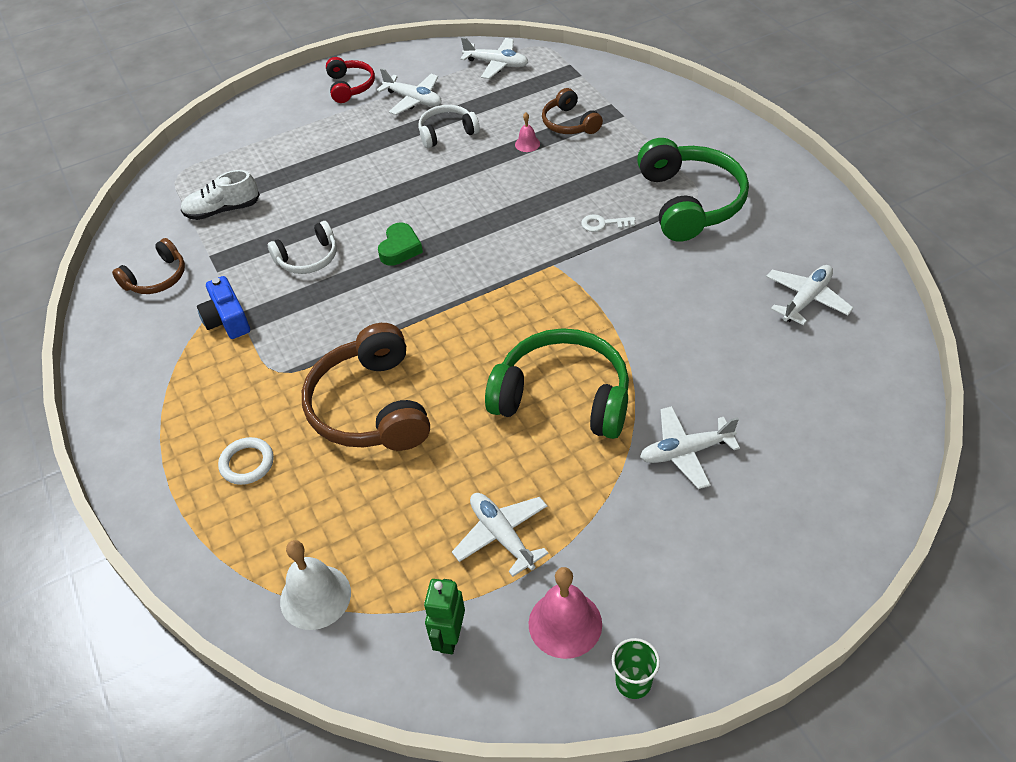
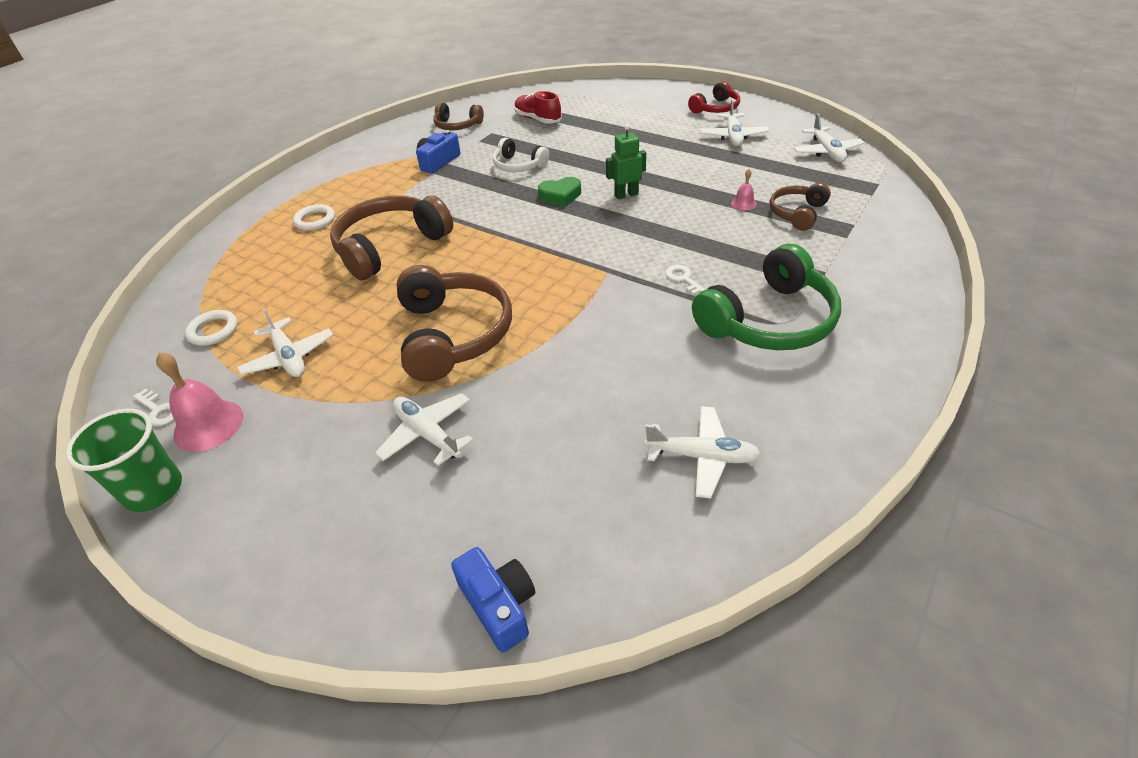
camera: 60 degrees right, 5 degrees down
white shoe [180,170,260,220] -> red shoe [514,91,562,124]
white bell [280,540,351,630] -> none
white headphones [418,105,480,148] -> none
green robot [424,579,465,654] -> green robot moved to [606,124,646,199]
white plane [452,493,549,577] -> white plane turned 120 degrees clockwise [237,308,333,377]
green headphones [485,328,629,439] -> brown headphones [396,265,512,382]
green cup [612,638,660,699] -> green cup [66,409,182,512], size x1.66
none -> white key [133,389,174,426]
none -> white ring [185,310,238,346]
none -> blue camera [451,547,535,653]

